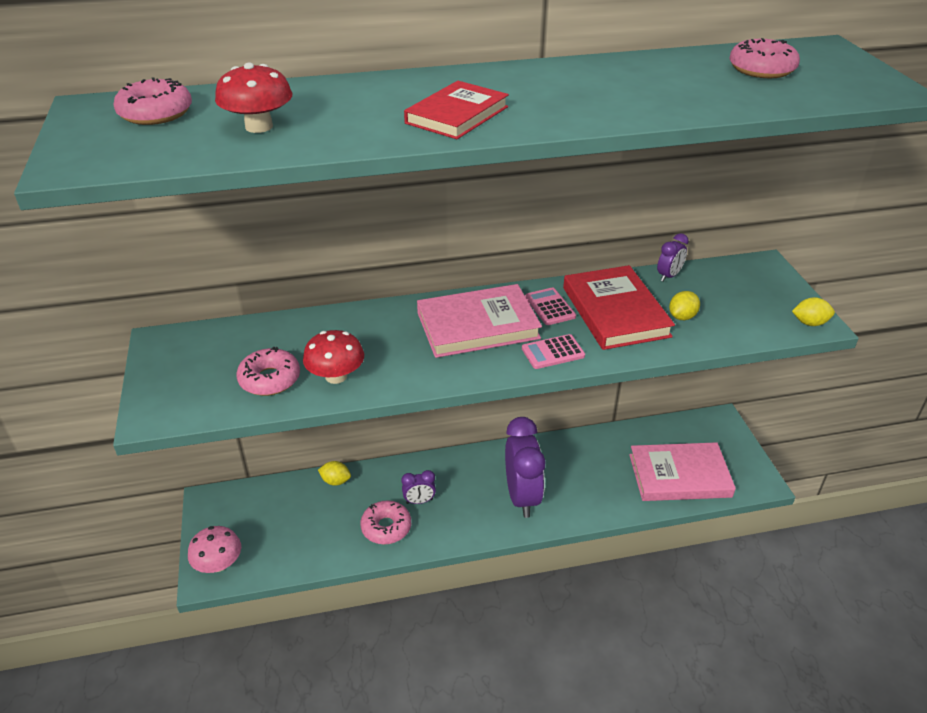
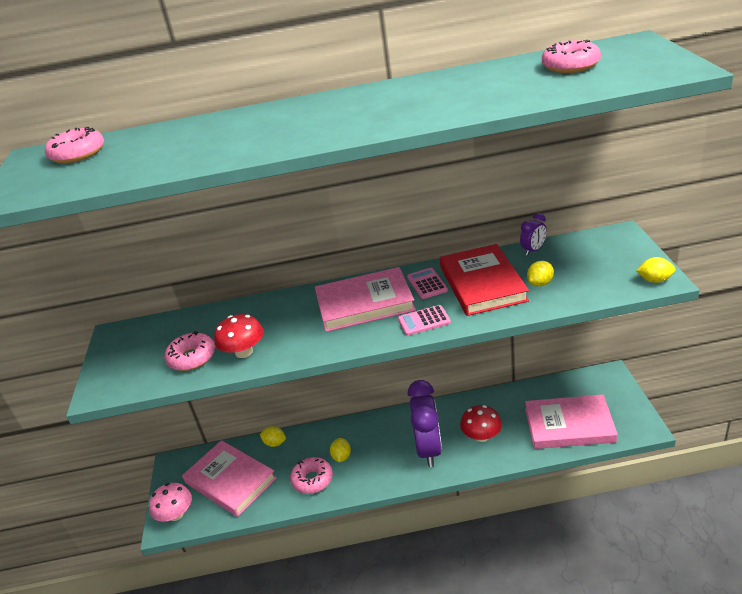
camera: 10 degrees right, 5 degrees down
red mushroom [215,63,292,133] -> red mushroom moved to [460,405,502,442]
purple clock [402,470,436,504] -> yellow lemon [330,438,351,462]
red book [404,81,509,139] -> none
none -> pink book [182,440,276,517]

